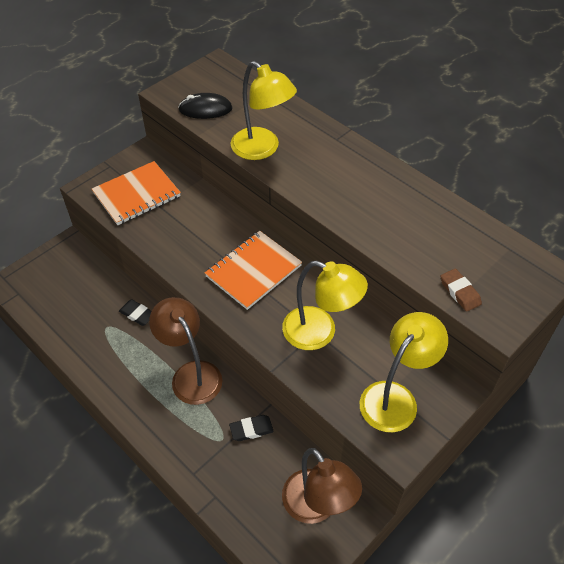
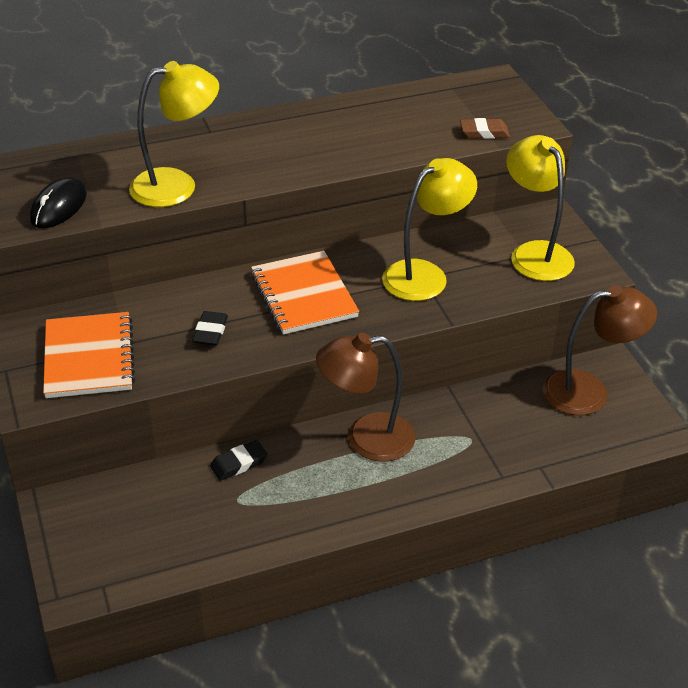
camera: 65 degrees left, 10 degrees down
black eraser [229,415,274,441] -> black eraser moved to [192,311,228,346]

